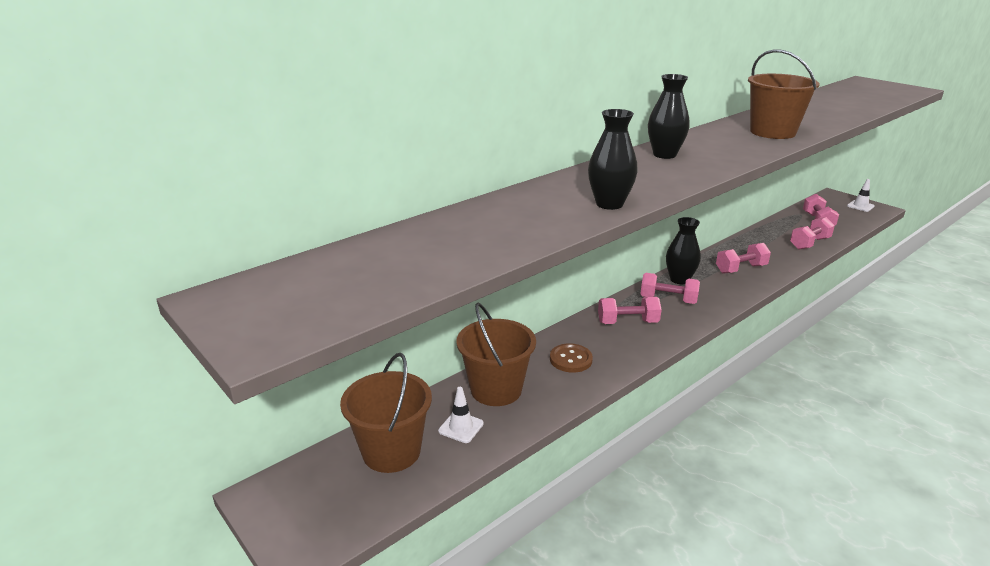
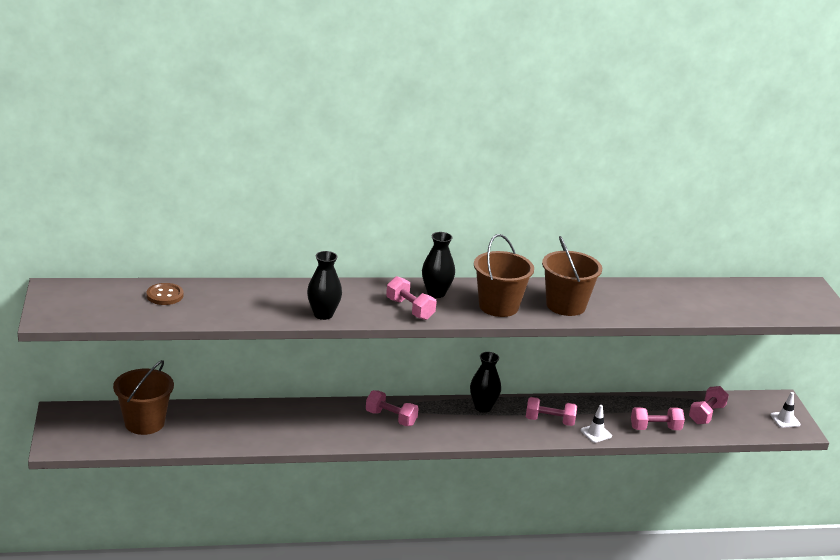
camera: 30 degrees right, 0 degrees up
white traffic cone [438,387,484,443] -> white traffic cone moved to [580,405,612,443]
brown bucket [456,303,536,406] -> brown bucket moved to [474,234,534,317]
brown button [550,343,593,373] -> brown button moved to [147,283,183,305]
pink dumbbell [640,273,700,304] -> pink dumbbell moved to [386,276,436,320]

